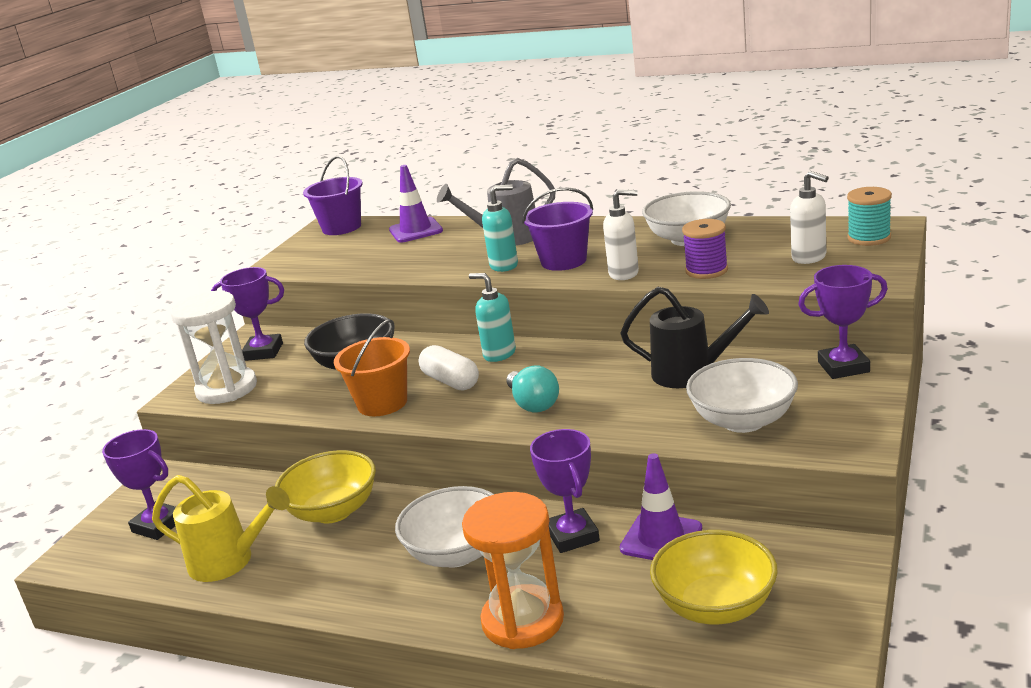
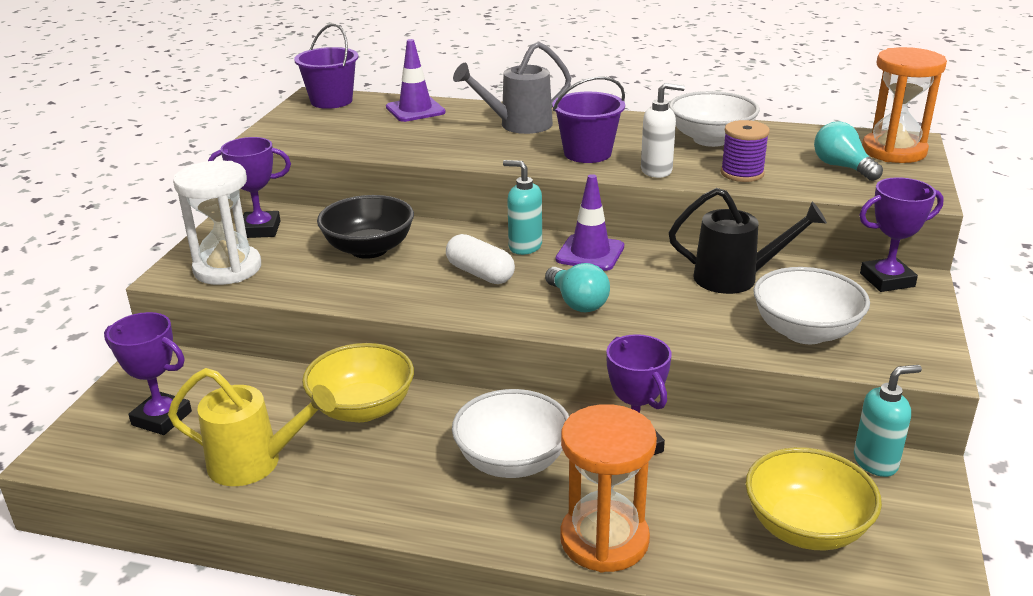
camera: 10 degrees left, 5 degrees up
orange bucket [334,319,410,416] -> none
turquoise soap dispenser [482,185,518,272] -> turquoise soap dispenser moved to [854,365,922,477]
purple traffic cone [620,453,702,560] -> purple traffic cone moved to [556,174,624,271]
white soap dispenser [790,171,829,264] -> turquoise light bulb [814,121,883,181]
turquoise spool [847,187,892,246] -> orange hourglass [862,47,947,163]

